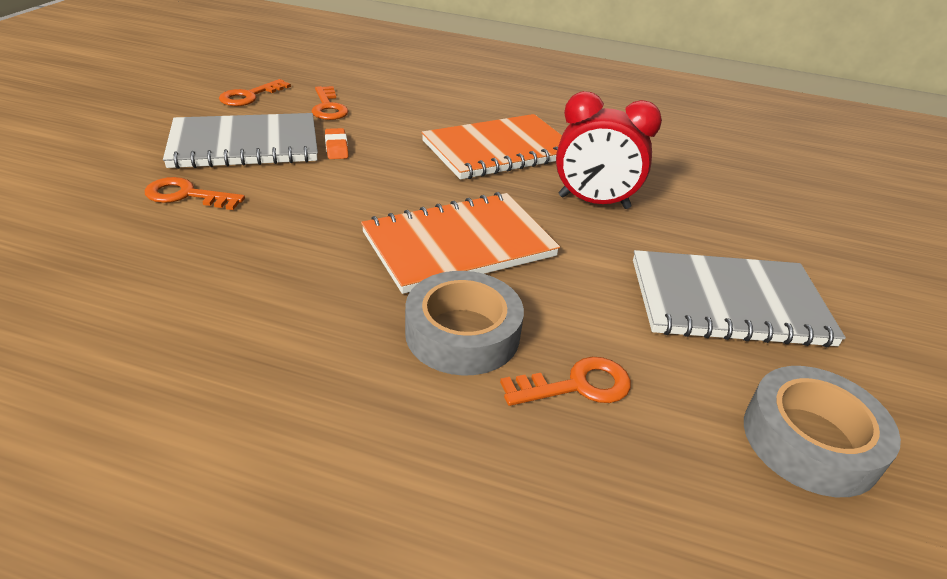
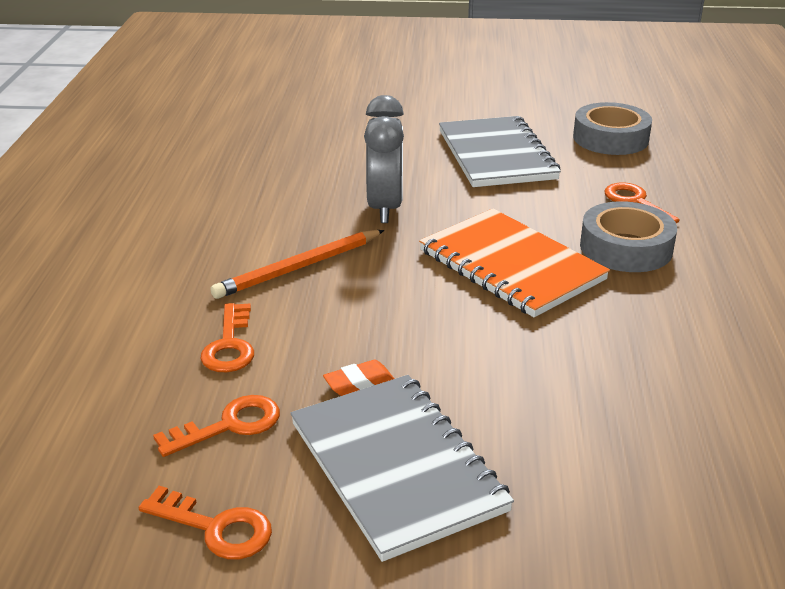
camera: 100 degrees left, 5 degrees down
orange key [145,177,245,210] -> orange key moved to [200,303,254,372]
orange notebook [421,114,562,180] -> orange pencil [210,230,384,299]
red clock [556,91,662,209] -> grey clock [364,95,404,223]

